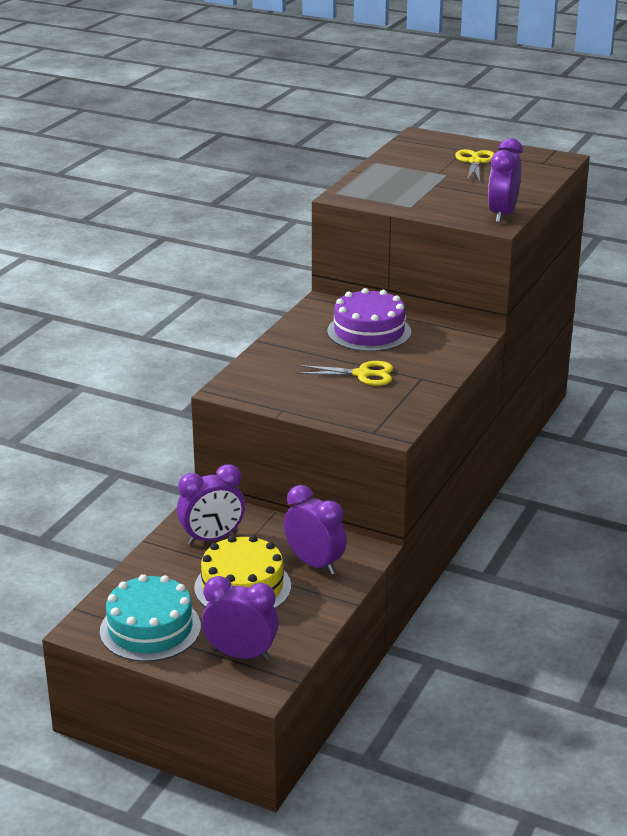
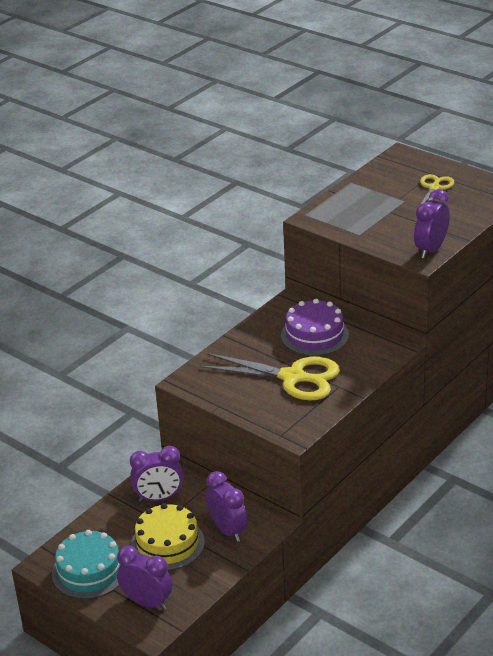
camera: 15 degrees right, 5 degrees up
yellow scissors [296,361,393,386] -> yellow scissors [200,353,340,401], size x1.82

